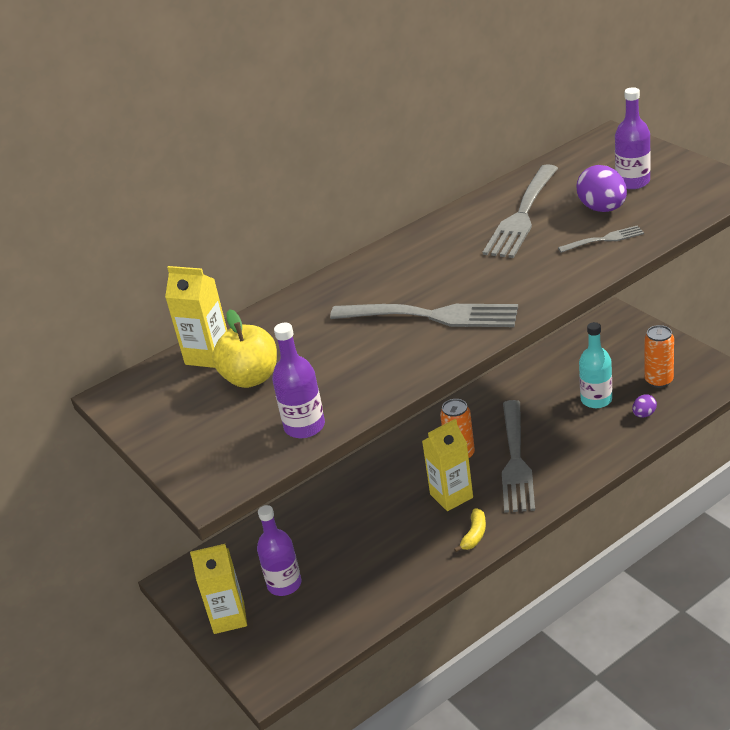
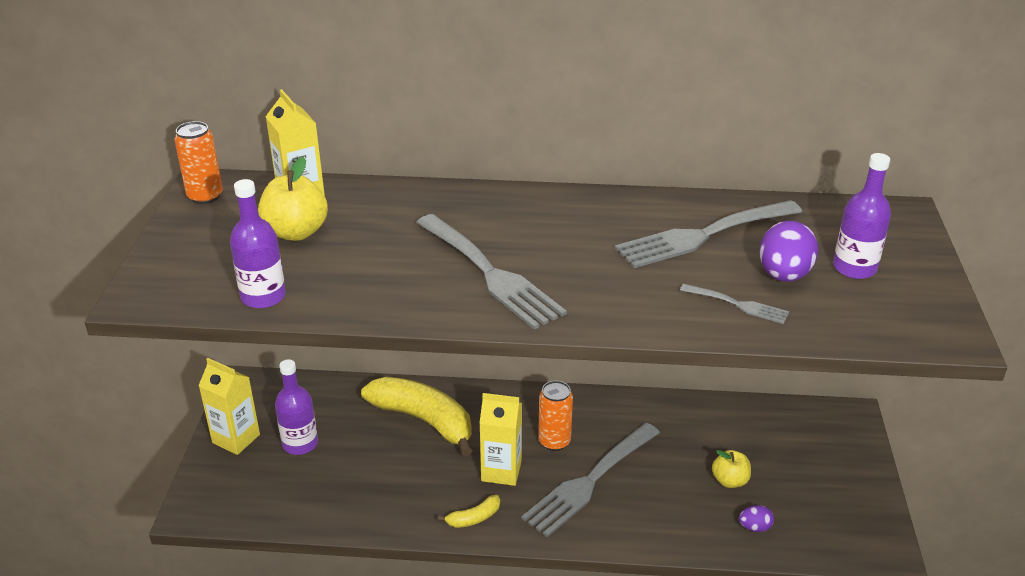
camera: 35 degrees right, 0 degrees up
turquoise bottle [579,322,612,408] -> yellow apple [712,450,751,488]
orange can [644,325,674,388] -> orange can moved to [175,121,223,204]
none -> yellow banana [361,377,473,456]

